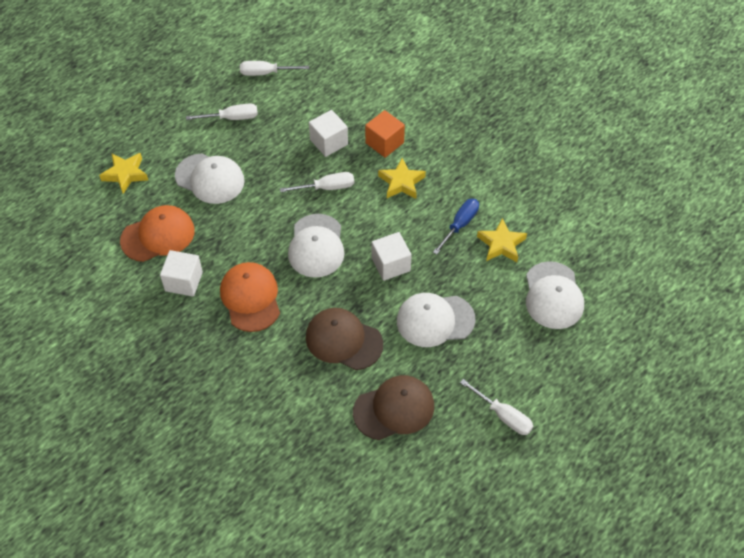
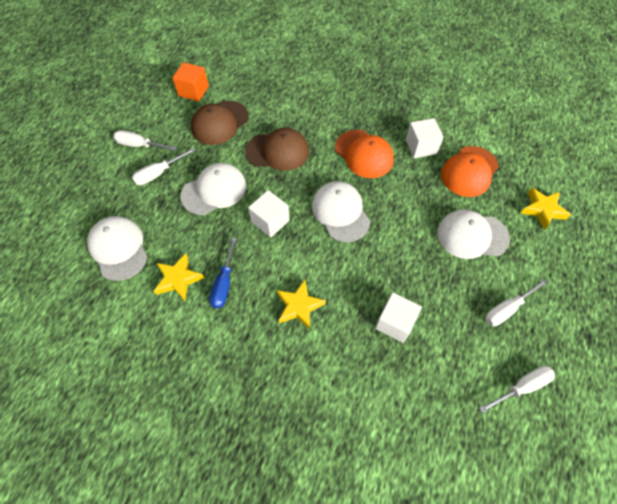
camera: 155 degrees right, 5 degrees up
white screwdriver [280,172,354,192] -> white screwdriver moved to [132,148,195,185]
orange cube [365,110,405,158] -> orange cube moved to [172,62,209,102]

